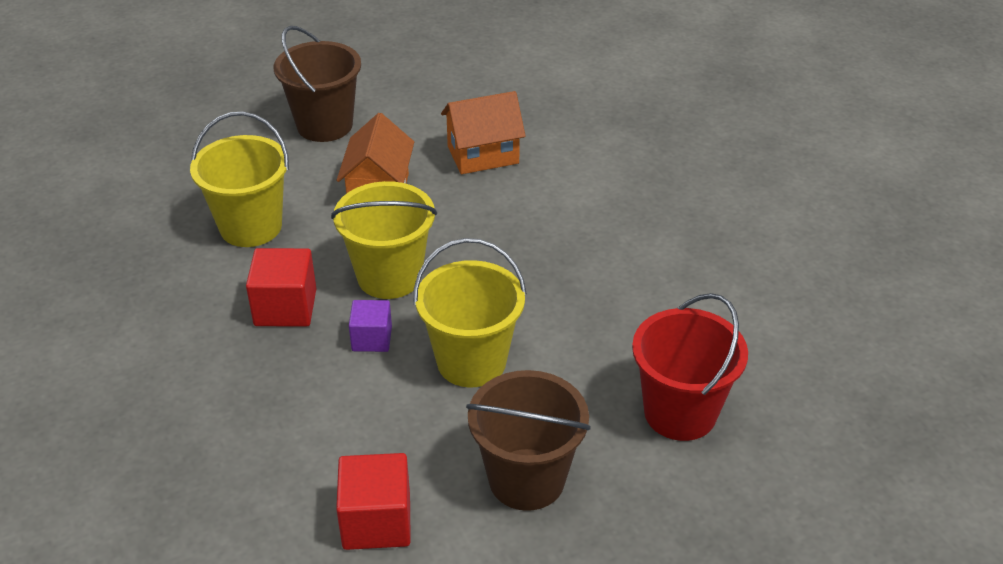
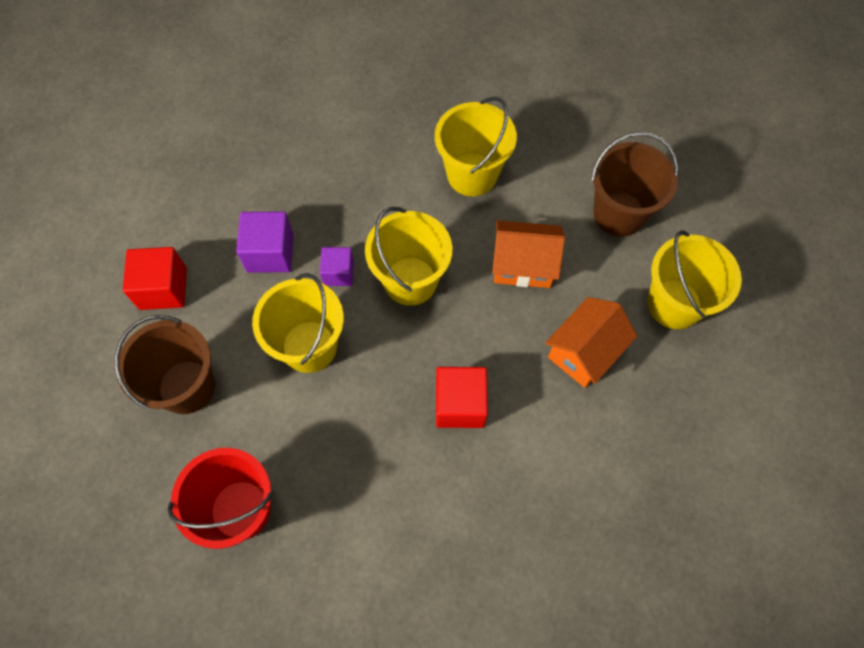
camera: 90 degrees right, 25 degrees up
red cube [246,248,316,327] -> red cube moved to [436,367,488,428]
orange house [441,91,526,174] -> orange house turned 60 degrees clockwise [545,297,637,388]
none -> purple cube [236,212,294,273]
none -> yellow bucket [647,231,742,329]

